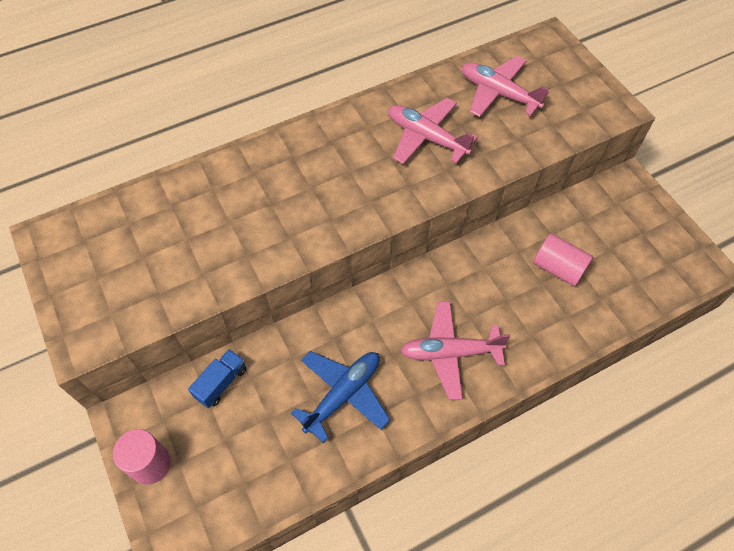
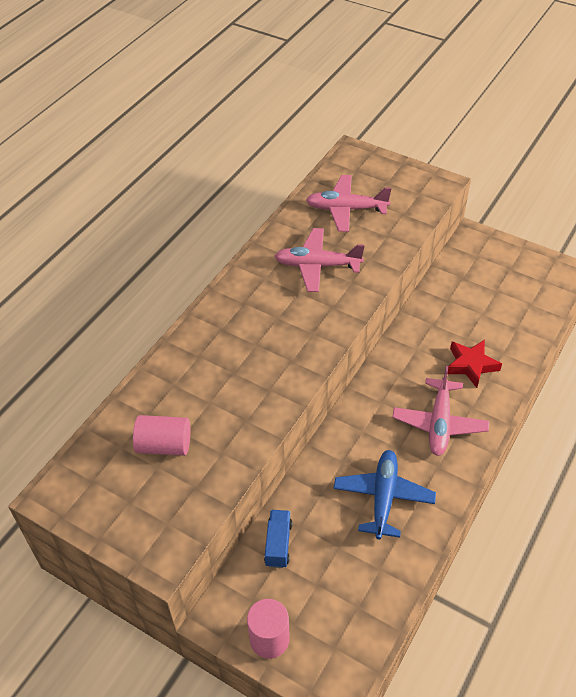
camera: 30 degrees left, 10 degrees down
pink plane [400,301,510,400] -> pink plane turned 45 degrees counterclockwise [392,366,489,456]
pink cylinder [533,234,593,287] -> pink cylinder moved to [133,415,190,456]
none -> red star [448,340,502,388]

